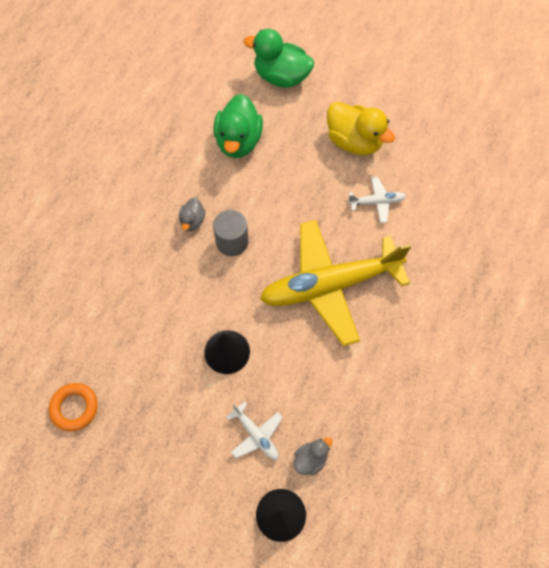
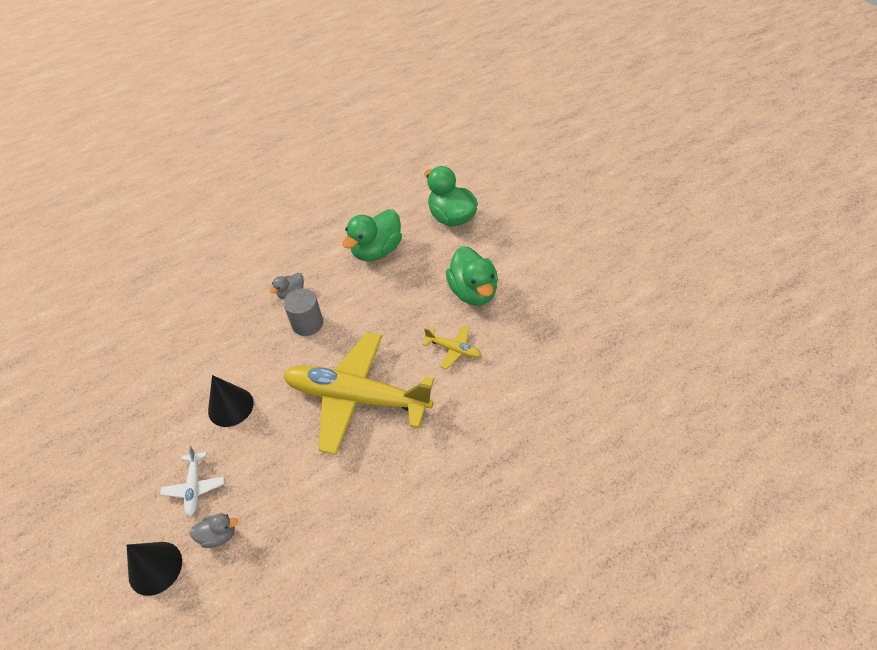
camera: 35 degrees right, 15 degrees down
orange ring [49,383,98,431] -> none
yellow duck [327,102,395,155] -> green duck [446,246,498,306]
white plane [348,176,406,223] -> yellow plane [423,325,482,369]

